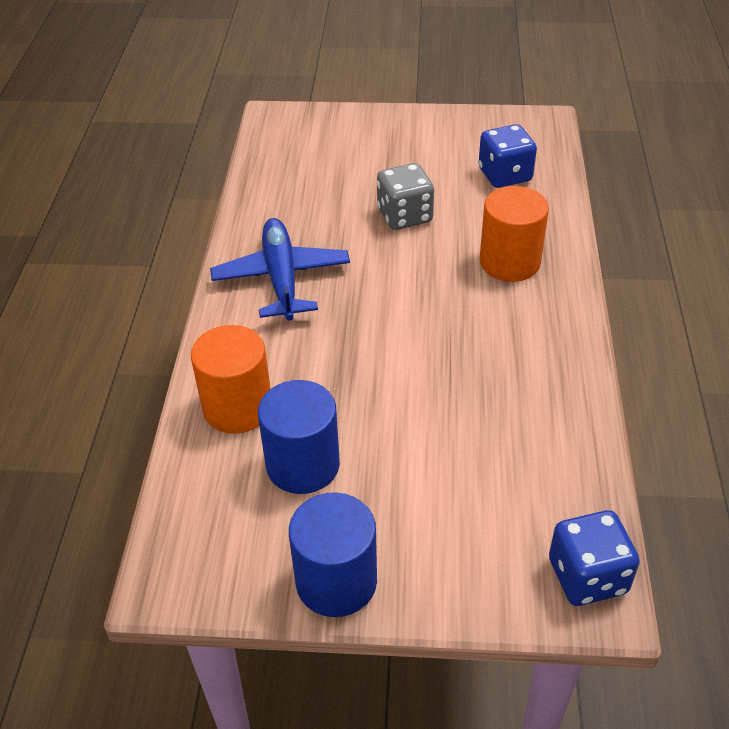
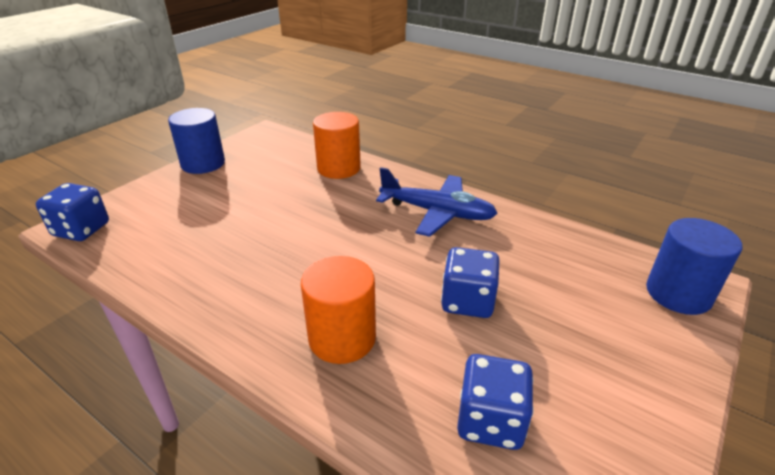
camera: 120 degrees right, 10 degrees down
blue cylinder [258,380,340,494] -> blue cylinder moved to [646,218,742,315]
grey dice [377,163,434,230] -> blue dice [441,247,500,318]

